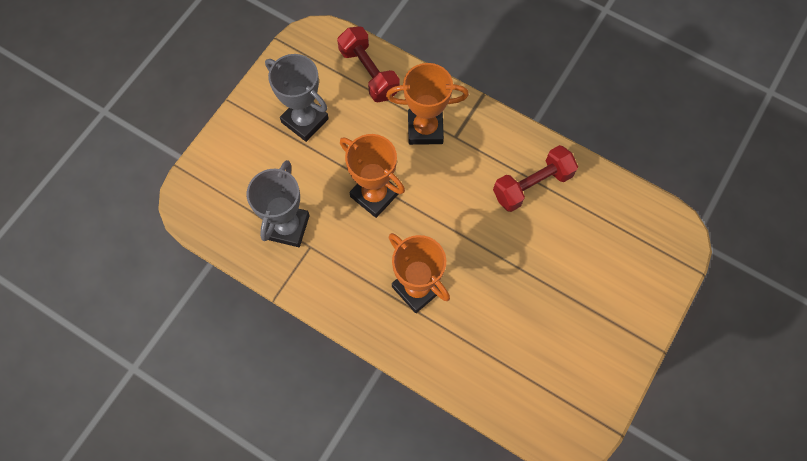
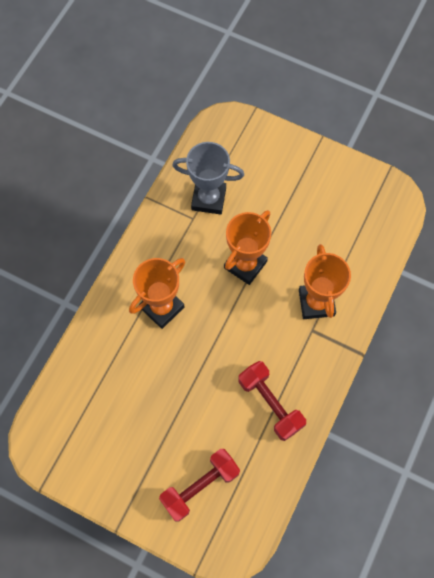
camera: 85 degrees right, 0 degrees up
grey trophy [265,54,329,142] -> none
red dumbbell [337,26,400,102] -> red dumbbell moved to [159,449,240,522]

